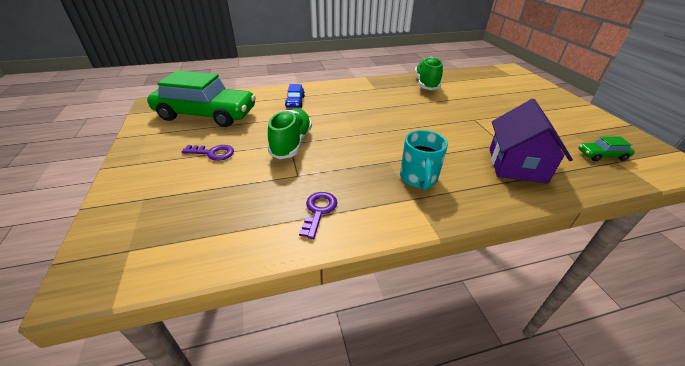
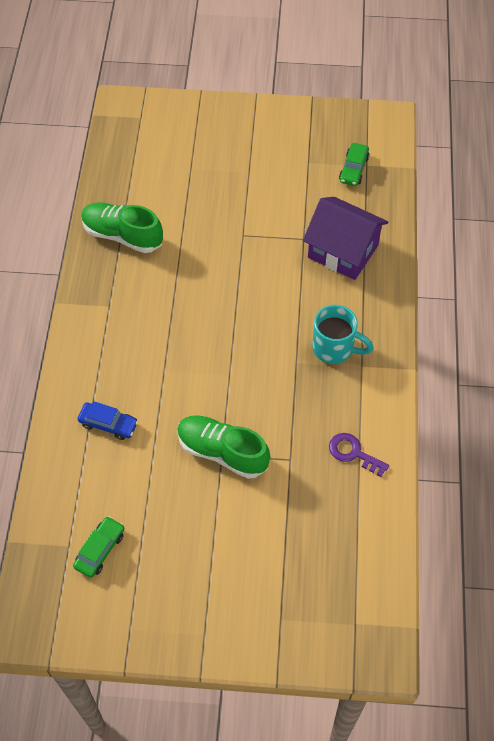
camera: 70 degrees left, 20 degrees up
green car [147,70,256,127] -> green car [73,516,125,578], size x0.41
purple key [182,145,234,161] -> none

